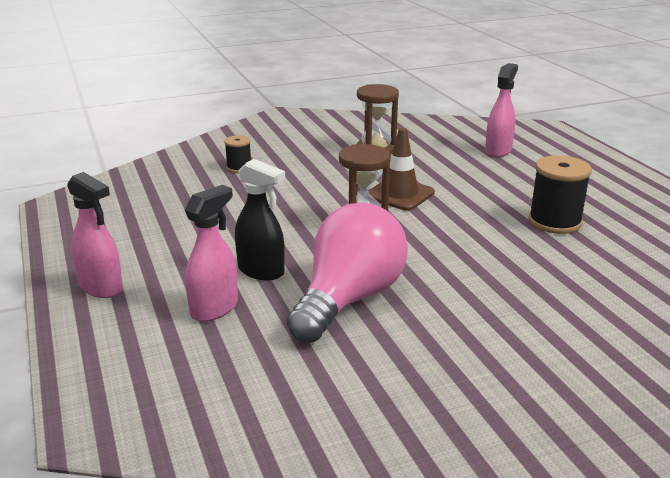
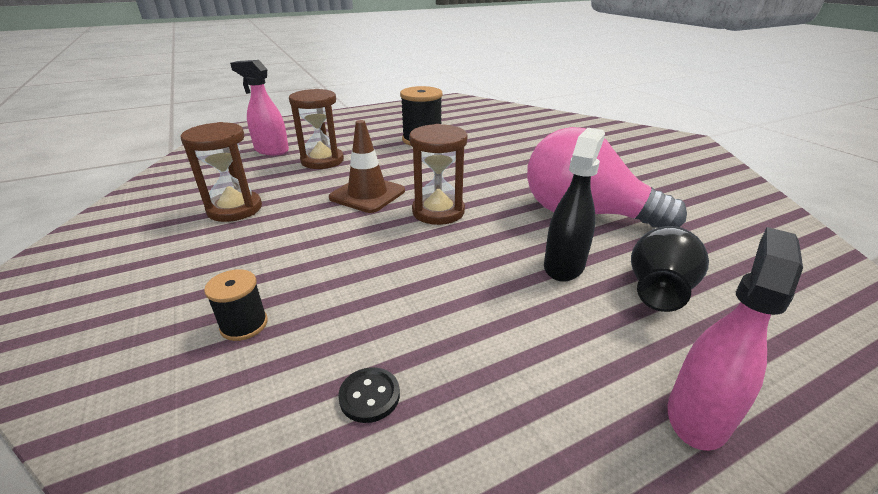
camera: 95 degrees left, 5 degrees up
pink spray bottle [185,185,238,322] -> black vase [631,226,709,312]
none -> brown hourglass [289,89,344,169]
none -> black button [338,367,400,423]

